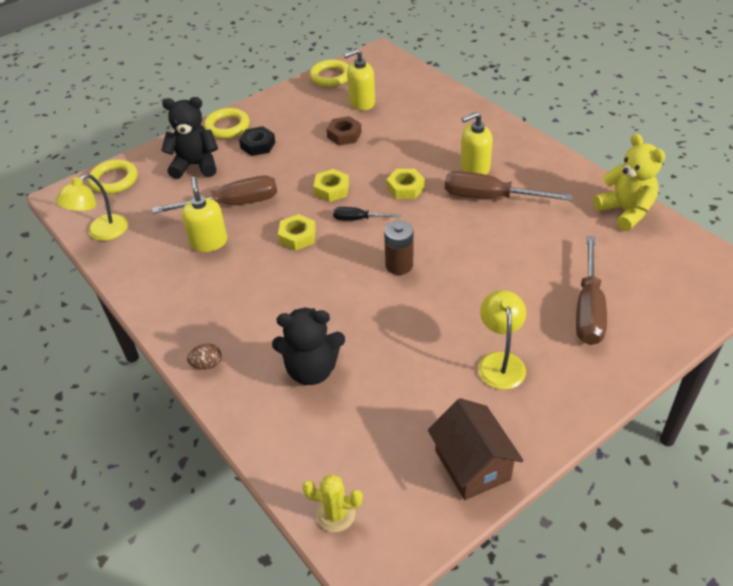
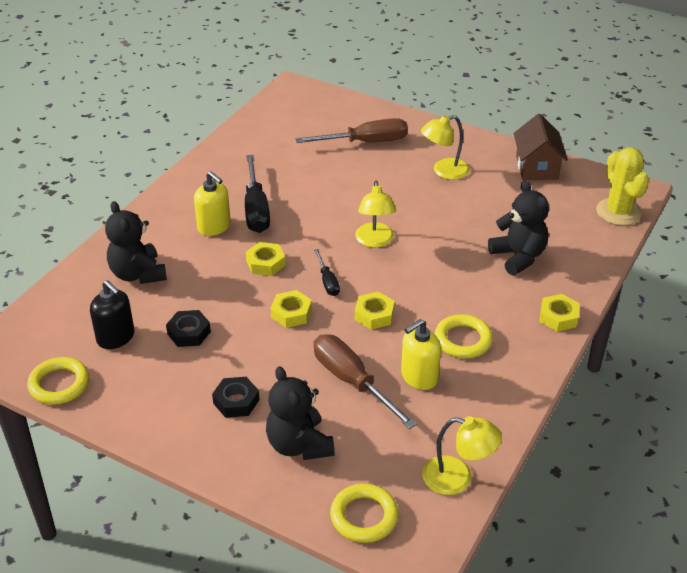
camera: 115 degrees left, 5 degrees down
brown egg [187,344,222,369] -> yellow nut [539,294,580,332]
yellow ring [204,108,250,139] -> yellow ring moved to [435,314,493,358]
yellow cactus [302,474,363,532] -> yellow cactus [596,147,649,226], size x1.63
brown nut [327,116,362,145] -> black nut [166,310,211,347]
yellow soap dispenser [344,49,375,110] -> black soap dispenser [90,280,134,349]
brown battery [384,220,413,275] -> yellow lamp [355,181,396,248]
brown house [428,398,524,500] -> brown house turned 45 degrees counterclockwise [514,114,568,180]
brown screwdriver [445,171,573,201] -> black screwdriver [245,155,270,233]
yellow teddy bear [593,134,665,231] -> none
none -> black teddy bear [105,201,167,284]

